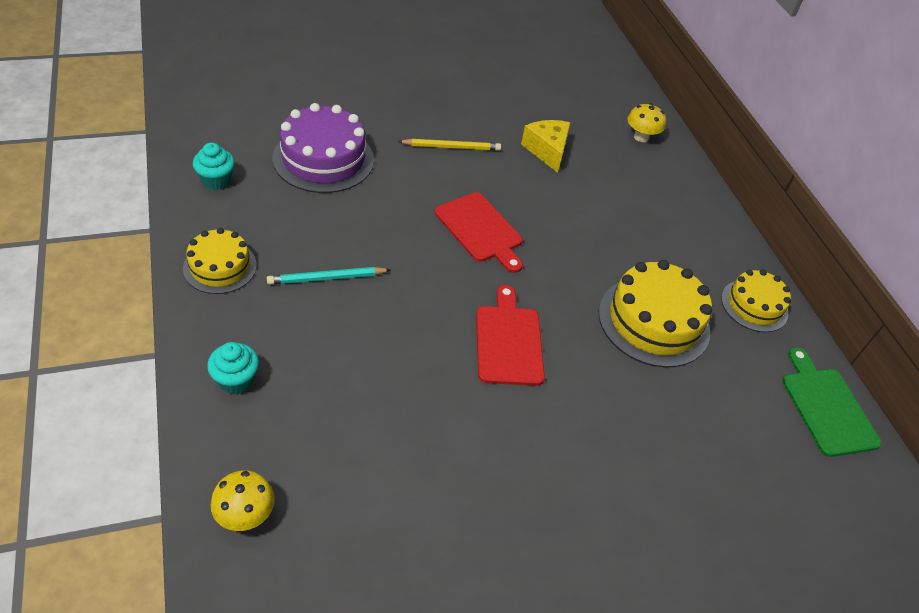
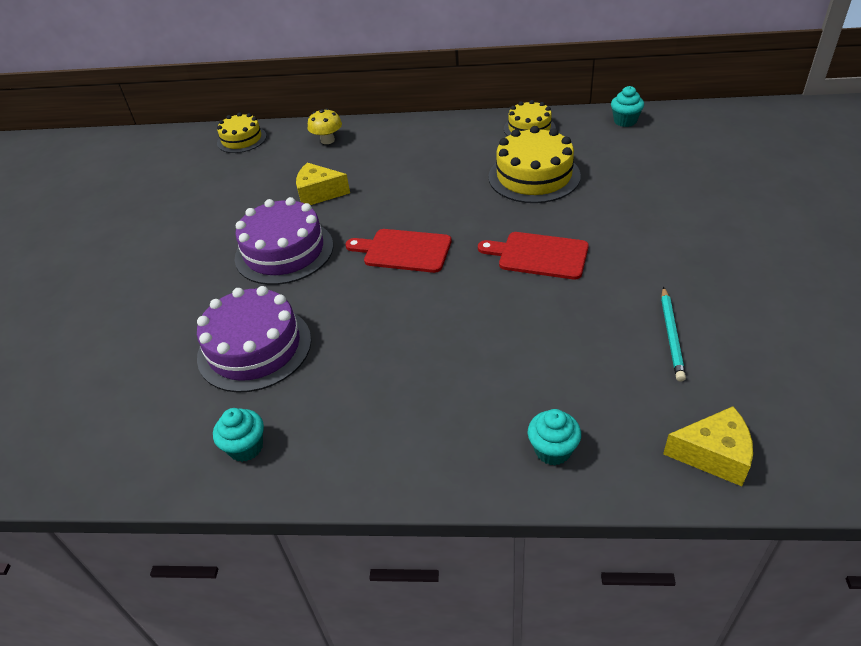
camera: 60 degrees left, 5 degrees down
yellow cake [183,228,257,294] -> yellow cake moved to [217,113,267,153]
yellow mushroom [211,470,275,531] -> yellow cheese [663,406,753,486]
turquoise pencil [267,267,391,285] -> turquoise pencil moved to [661,287,686,382]
yellow pencil [398,139,501,151] -> purple cake [235,197,333,285]
red cutting board [435,192,523,273] -> red cutting board turned 150 degrees counterclockwise [345,229,451,273]
green cutting board [782,347,881,457] -> turquoise cupcake [611,86,644,127]

